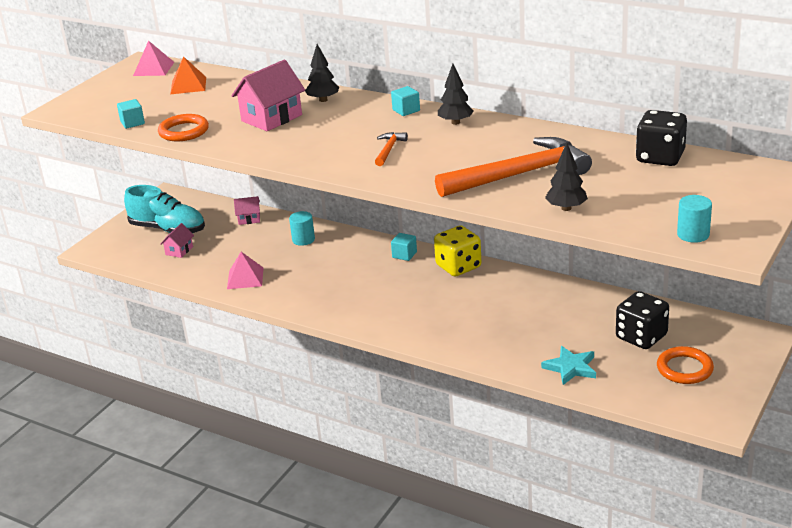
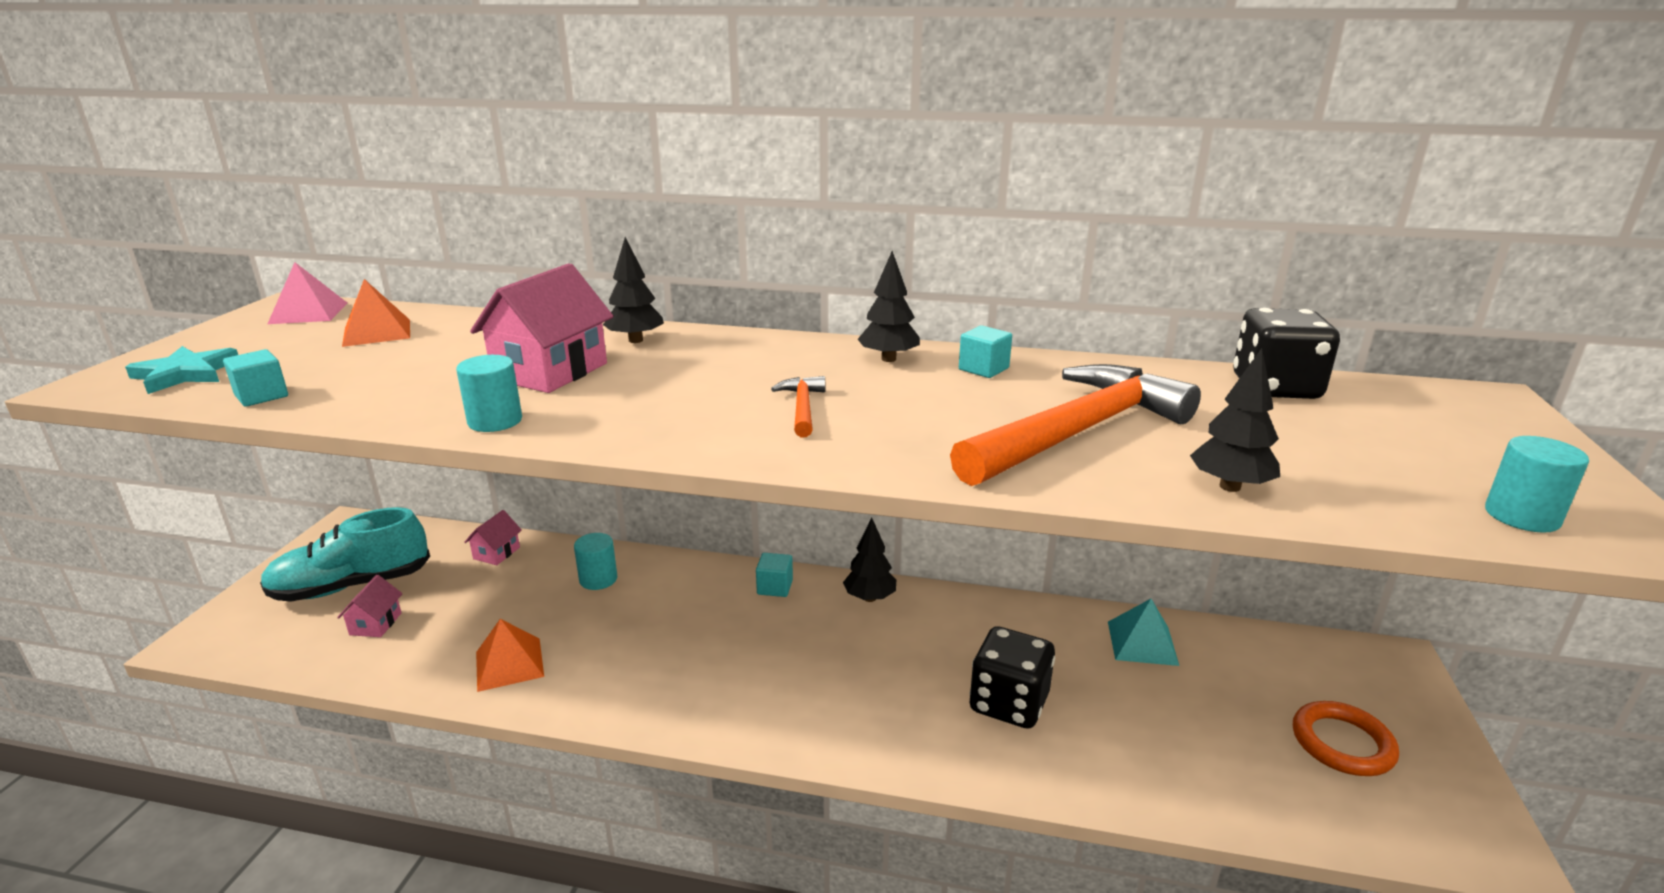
camera: 20 degrees left, 5 degrees down
turquoise shoe [124,185,205,233] -> turquoise shoe turned 150 degrees clockwise [260,507,430,602]
orange ring [158,114,209,141] -> none
pink pyramid [227,252,264,289] -> orange pyramid [476,619,544,692]
pink house [234,196,260,225] -> pink house turned 45 degrees counterclockwise [464,510,522,565]
turquoise cube [391,86,420,116] -> turquoise cube moved to [959,325,1012,378]
yellow dice [434,225,481,276] -> black tree [843,518,896,602]
turquoise star [541,346,596,385] -> turquoise star moved to [125,346,238,394]
black dice [616,291,669,349] -> black dice moved to [970,626,1055,729]
none -> turquoise cylinder [456,355,522,432]
none -> turquoise pyramid [1108,599,1179,666]

